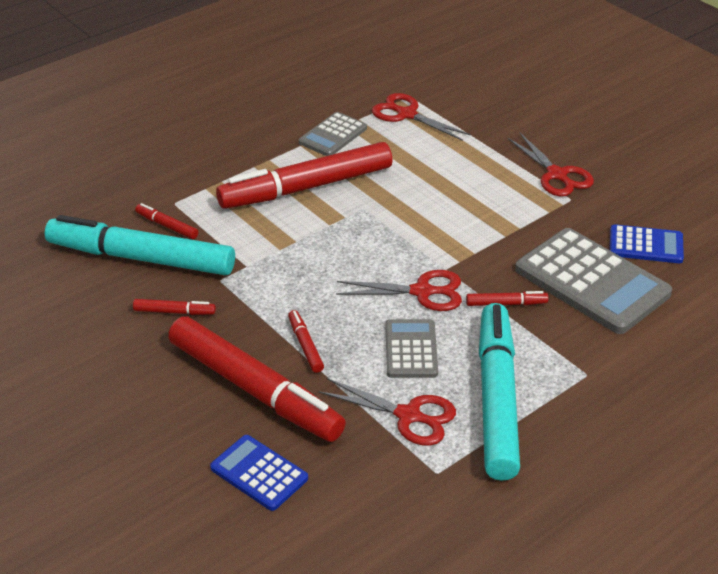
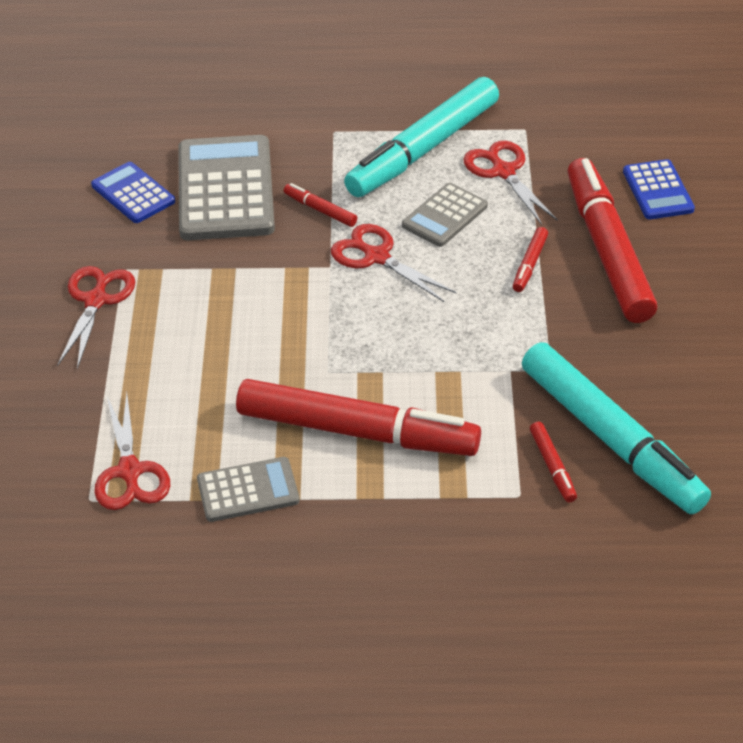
camera: 140 degrees left, 5 degrees up
red marker [133,299,216,315] -> none

